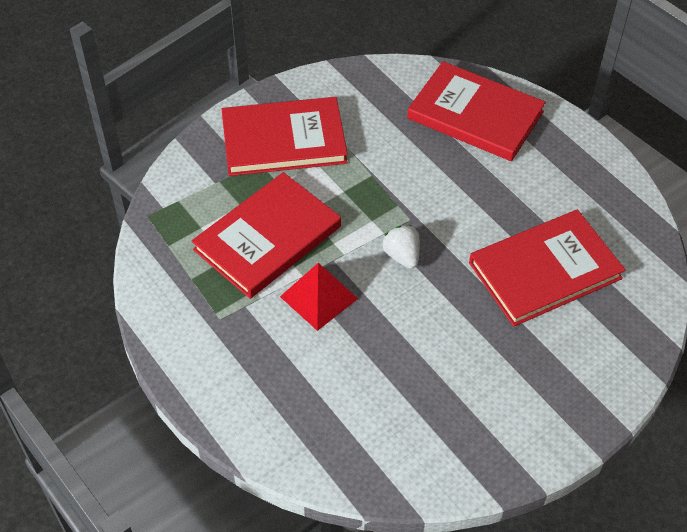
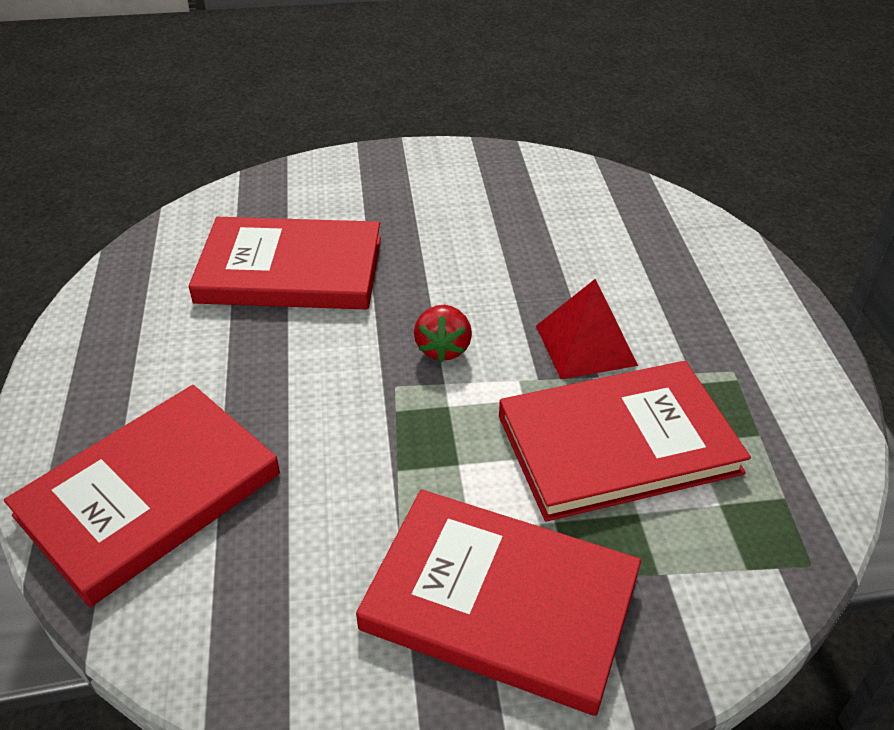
camera: 150 degrees left, 10 degrees down
white strawberry [382,225,420,269] -> red strawberry [414,305,472,362]
red book [407,61,546,161] -> red book turned 75 degrees clockwise [4,385,280,607]

